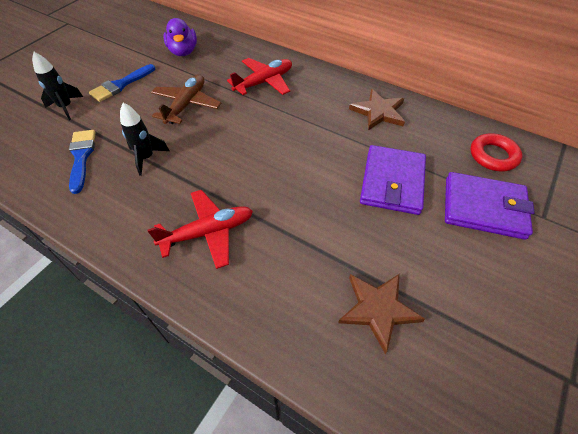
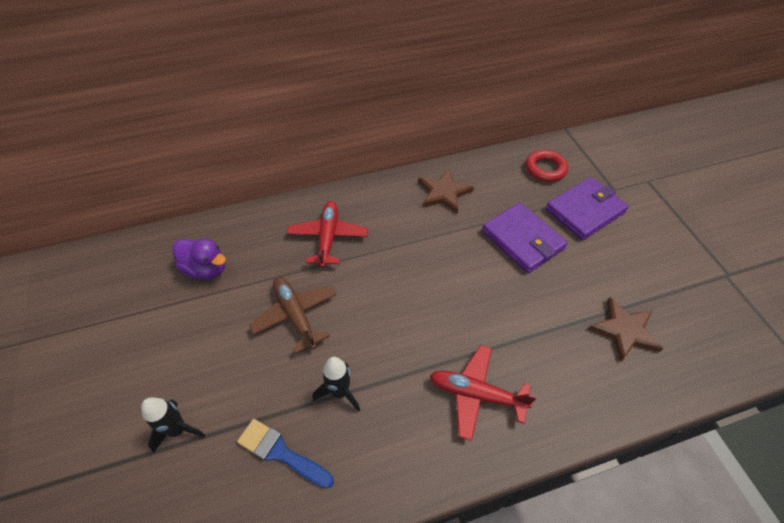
camera: 50 degrees left, 0 degrees up
blue brush [89,64,155,102] -> none
red plane [147,190,253,269] -> red plane turned 90 degrees counterclockwise [430,345,537,441]

